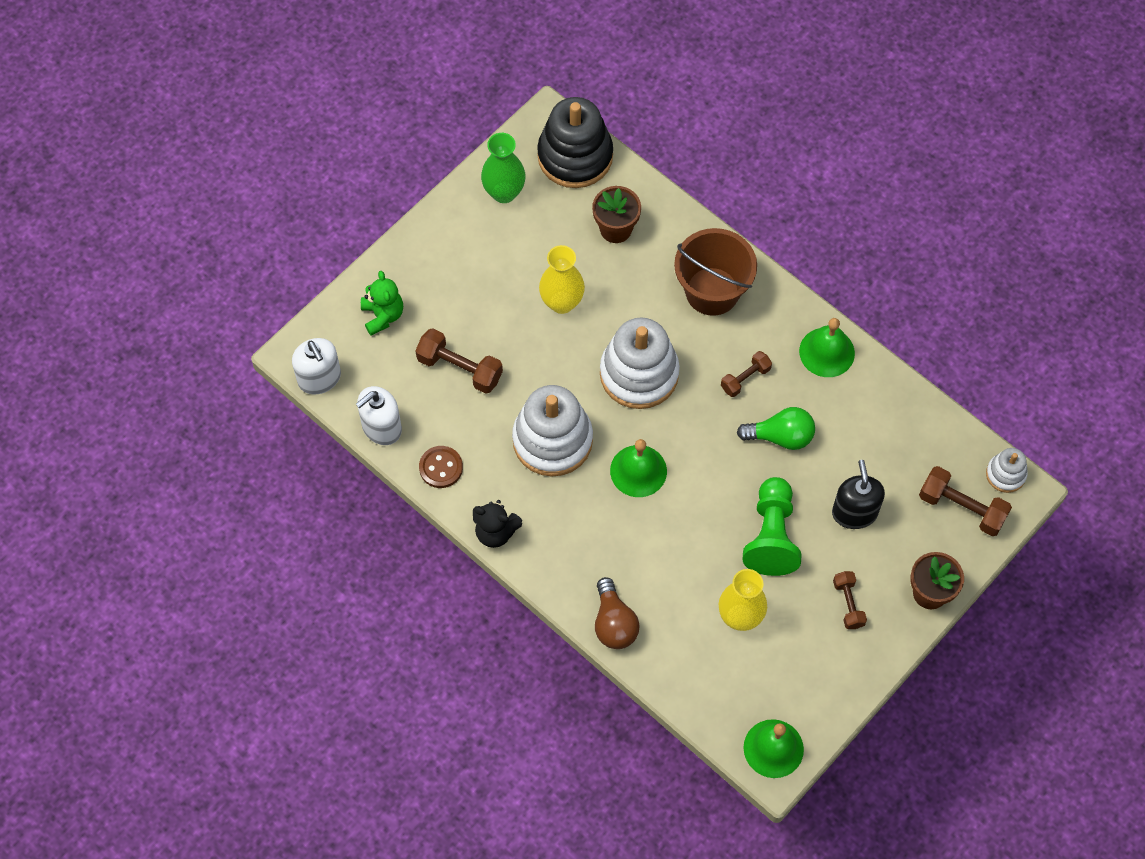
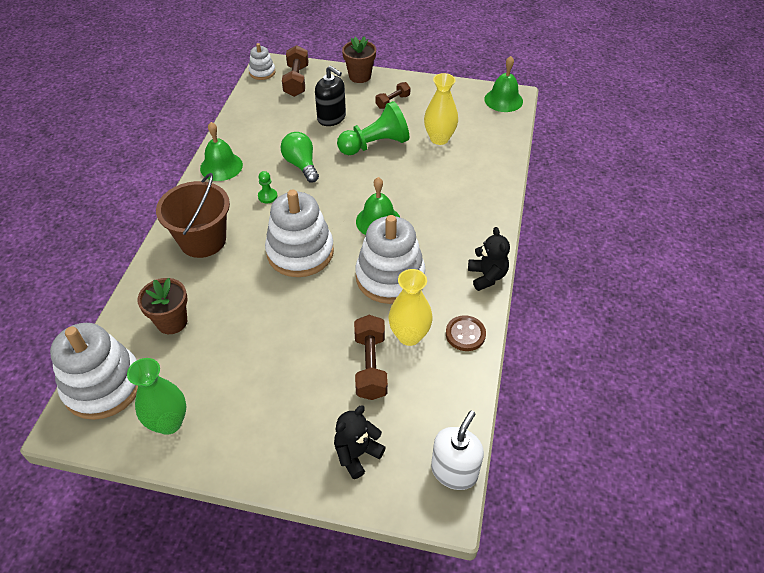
camera: 120 degrees left, 15 degrees down
white soap dispenser [356,386,402,445] -> none
green teddy bear [361,271,403,336] -> black teddy bear [334,405,386,479]
black stacking toy [537,97,613,188] -> white stacking toy [50,323,138,420]
yellow vase [539,245,585,314] -> yellow vase moved to [389,269,433,346]
brown light bulb [595,577,640,649] -> none
brown dumbbell [721,351,772,397] -> green pawn [258,171,277,203]
black soap dispenser [832,460,885,529] -> black soap dispenser turned 105 degrees counterclockwise [315,66,346,126]

